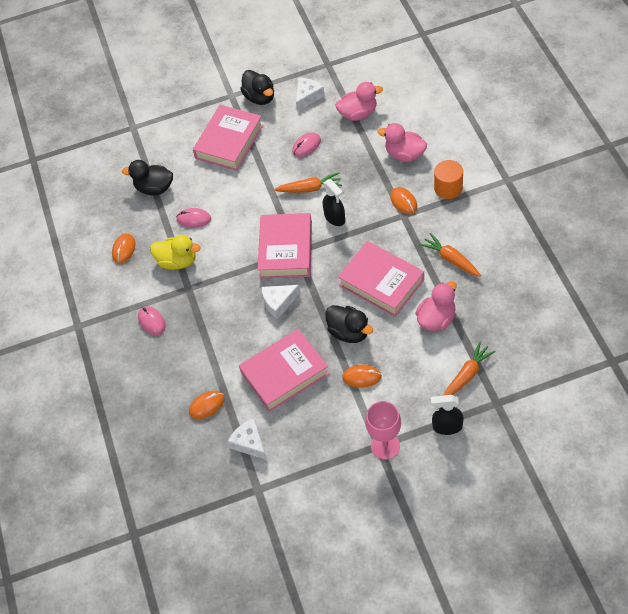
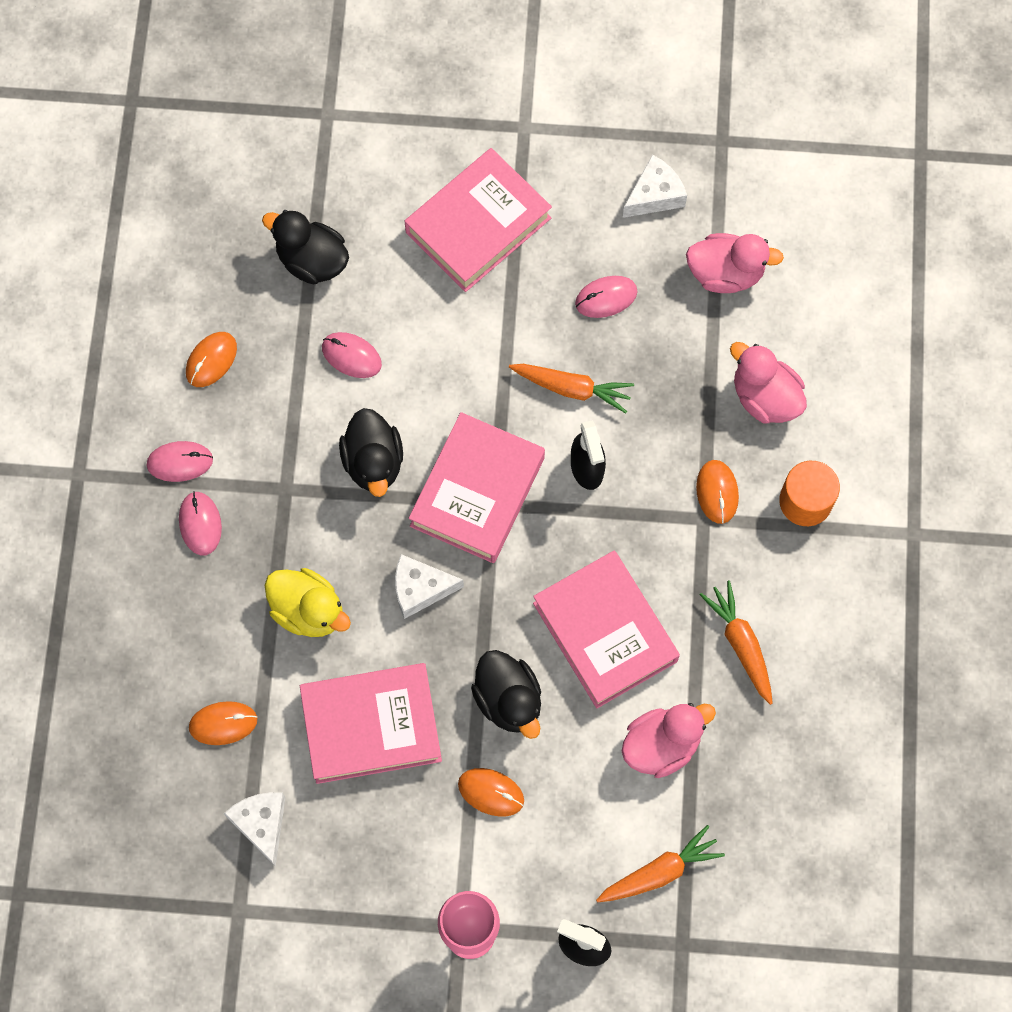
camera: 15 degrees right, 15 degrees up
yellow duck [150,235,201,270] -> yellow duck moved to [265,568,351,637]
black duck [240,70,274,105] -> black duck moved to [339,408,403,497]
none -> pink mouse [146,441,213,482]

